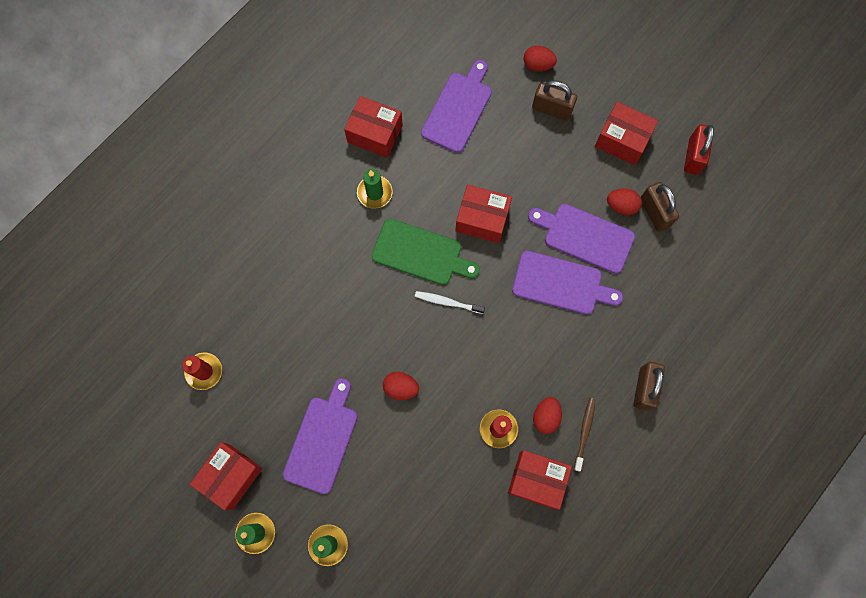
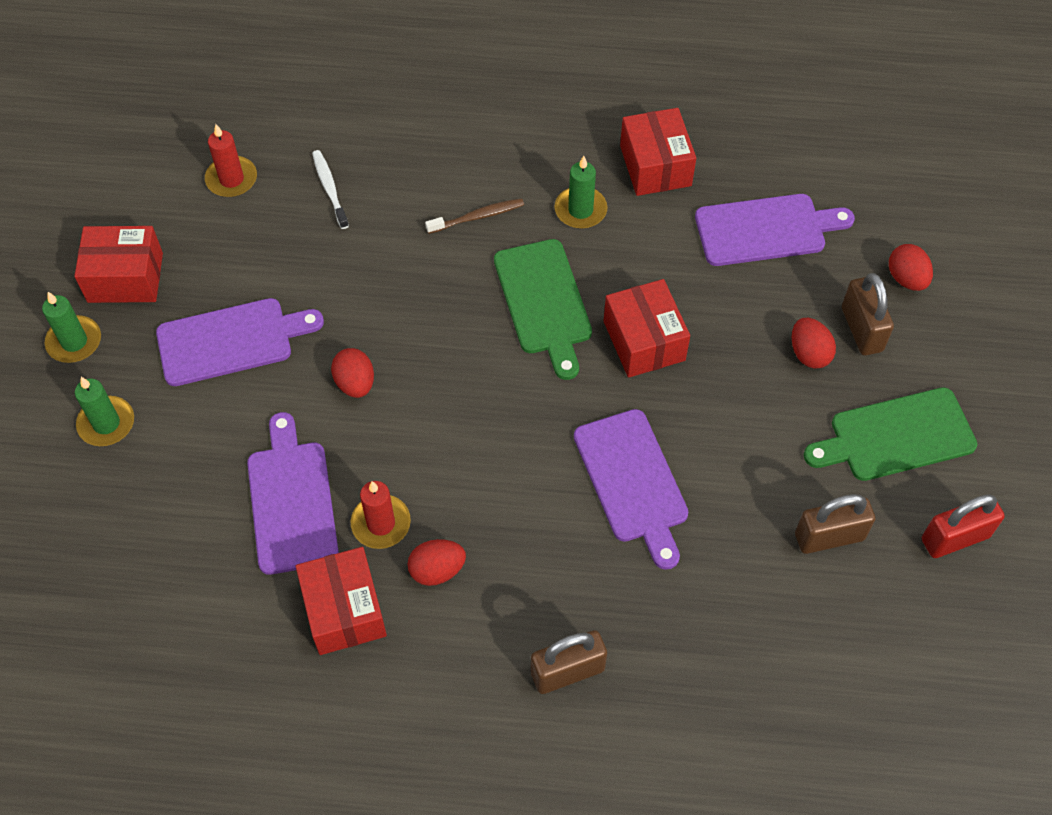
camera: 55 degrees right, 15 degrees down
white toothbrush [415,291,485,314] -> white toothbrush moved to [312,150,349,229]
purple cutting board [528,204,635,274] -> purple cutting board moved to [247,412,339,575]
brown toothbrush [574,398,595,471] -> brown toothbrush moved to [425,198,524,234]
red box [595,102,658,165] -> green cutting board [804,387,977,481]
red egg [607,188,642,215] -> red egg moved to [792,318,836,369]
brown padlock [641,182,679,232] -> brown padlock turned 45 degrees clockwise [795,494,875,554]

